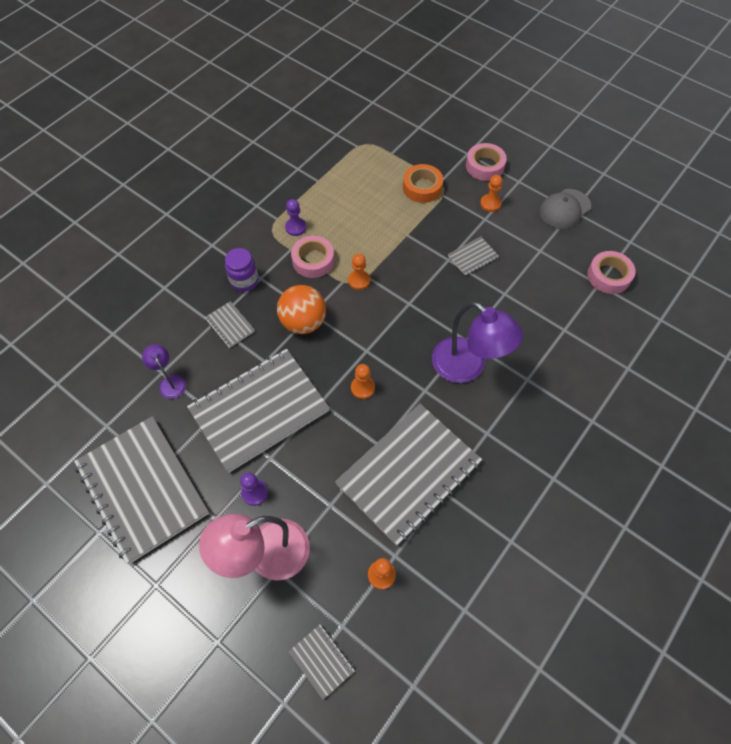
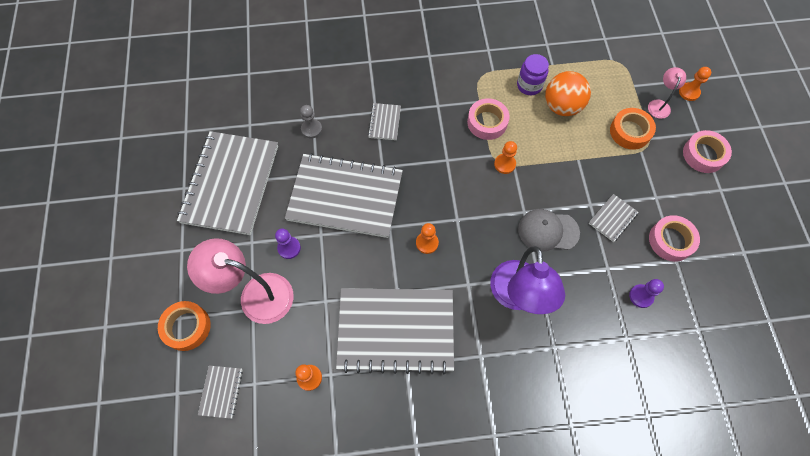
camera: 45 degrees right, 5 degrees up
purple lamp [142,344,186,399] -> grey pawn [300,105,322,138]
purple jar [225,248,258,292] -> purple jar moved to [517,54,549,95]
orange ball [277,285,326,334] -> orange ball moved to [545,71,591,116]
purple pawn [285,199,307,236] -> purple pawn moved to [629,279,664,308]
grey notebook [448,237,499,276] -> grey notebook turned 60 degrees counterclockwise [589,194,639,242]
orange pawn [480,175,503,212] -> orange pawn moved to [679,67,711,101]
grey cap [540,189,591,229] -> grey cap moved to [518,209,580,251]
pink tape [587,251,635,294] -> pink tape moved to [649,215,700,262]
none -> orange tape [158,301,211,351]
none -> pink lamp [648,67,686,119]

